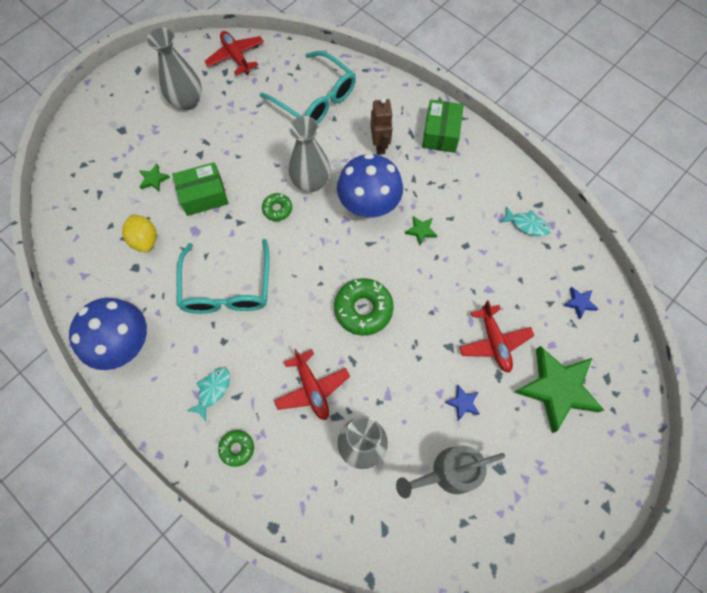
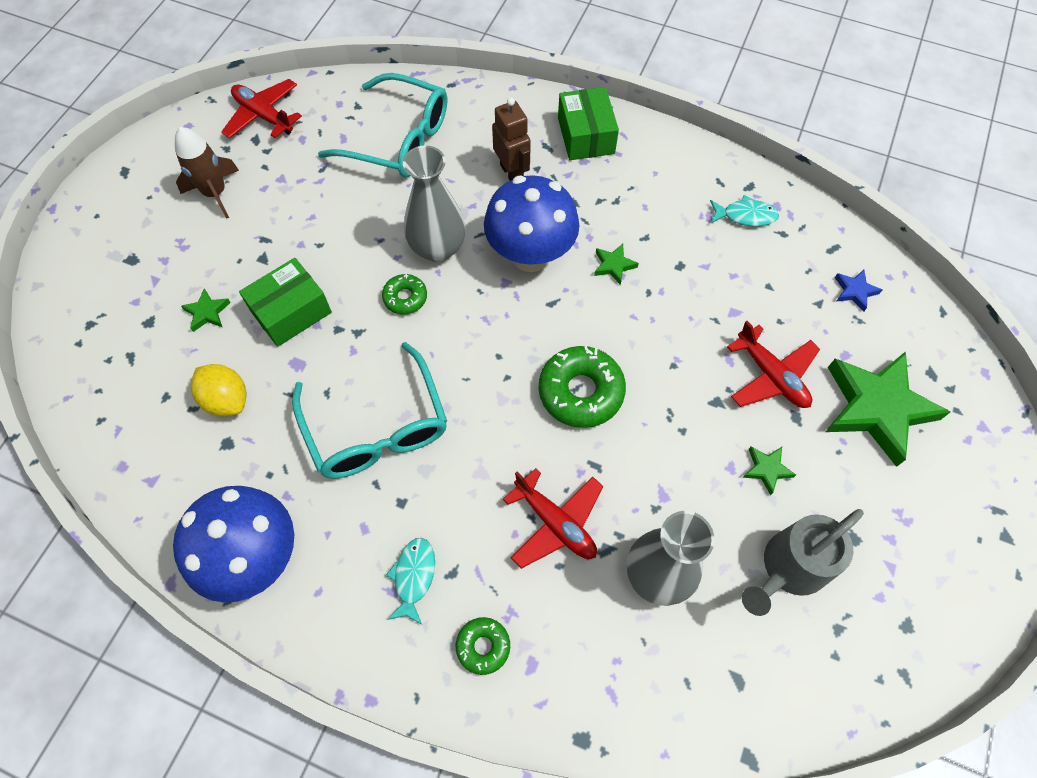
camera: 20 degrees left, 5 degrees down
grey vase [147,28,202,110] -> brown rocket [175,127,239,219]
blue star [445,385,480,421] -> green star [743,447,796,495]

